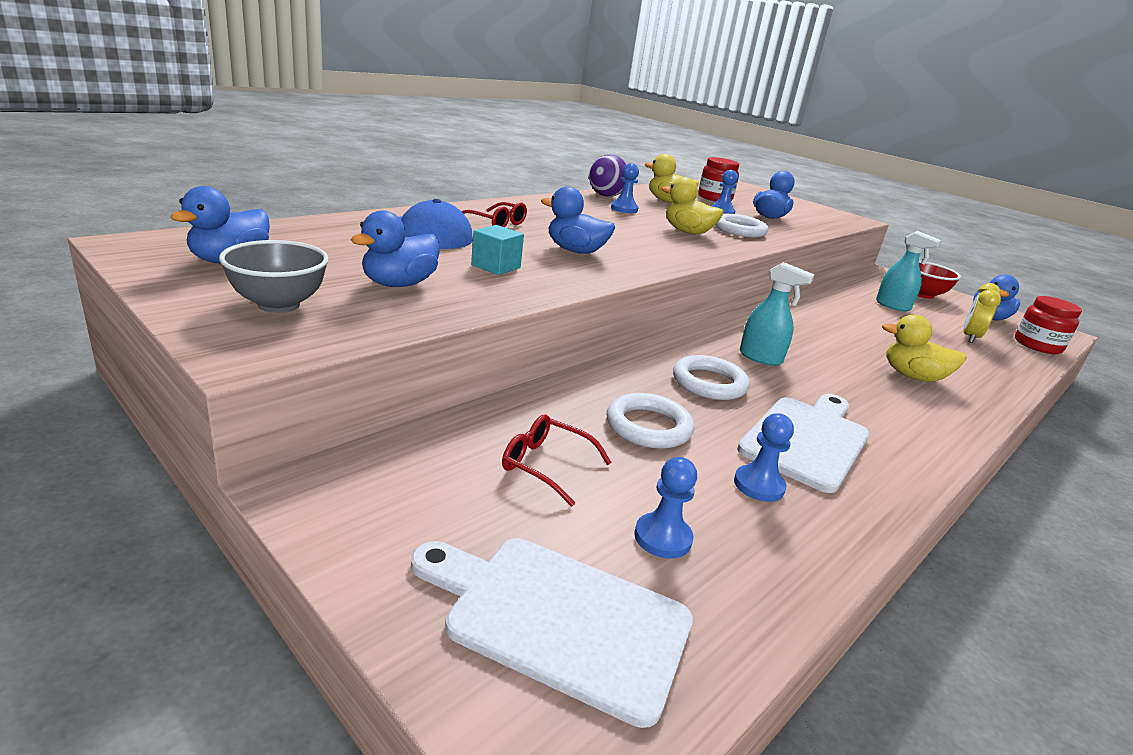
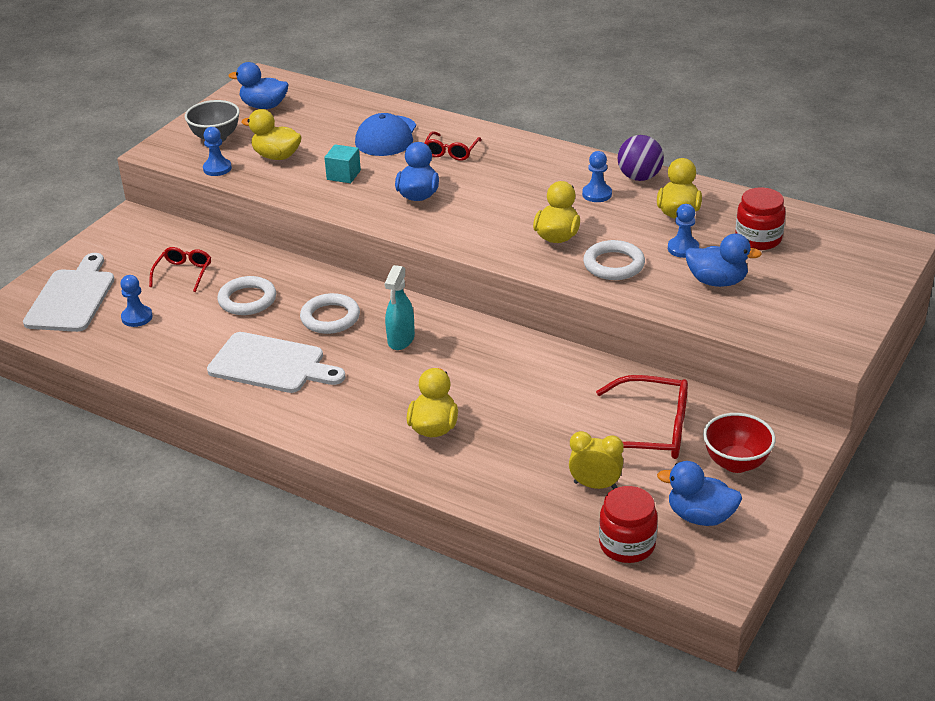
camera: 80 degrees right, 10 degrees up
blue duck [351,210,440,287] -> yellow duck [242,109,302,160]
blue pawn [734,413,794,502] -> blue pawn moved to [203,127,232,176]
turquoise spray bottle [876,231,942,312] -> red glasses [596,375,688,459]

